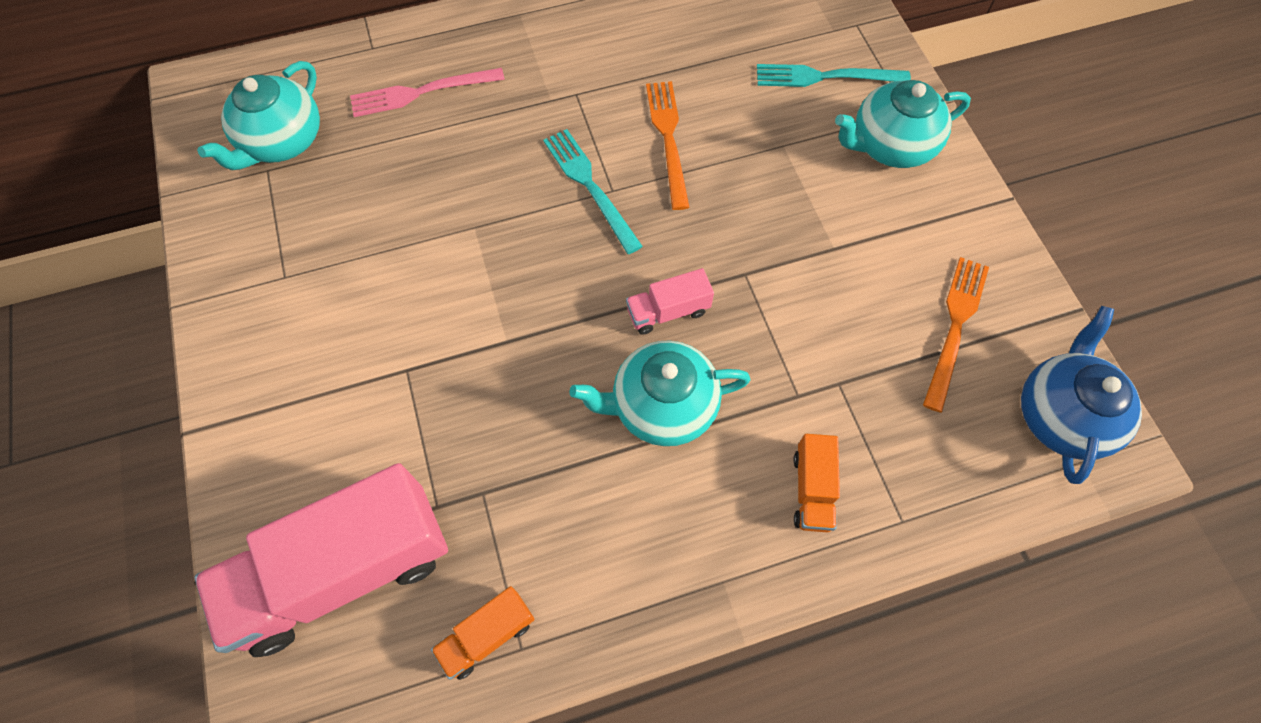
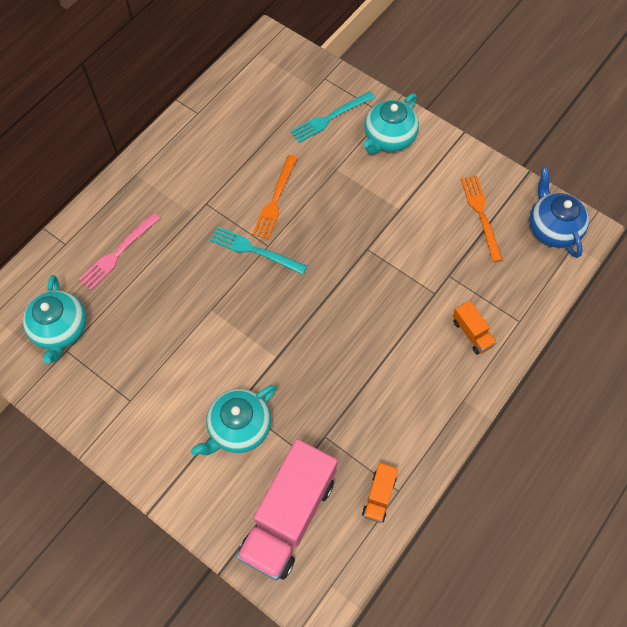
camera: 35 degrees left, 0 degrees up
turquoise teapot [569,341,750,446] -> turquoise teapot moved to [191,385,276,456]
pink truck [626,268,714,335] -> none
orange fork [646,81,690,210] -> orange fork turned 120 degrees counterclockwise [252,155,297,240]

